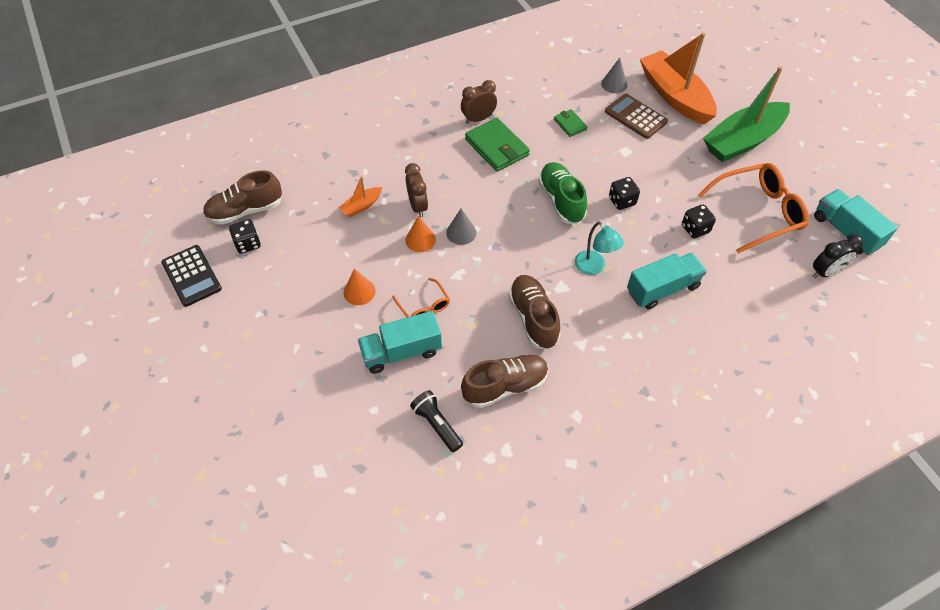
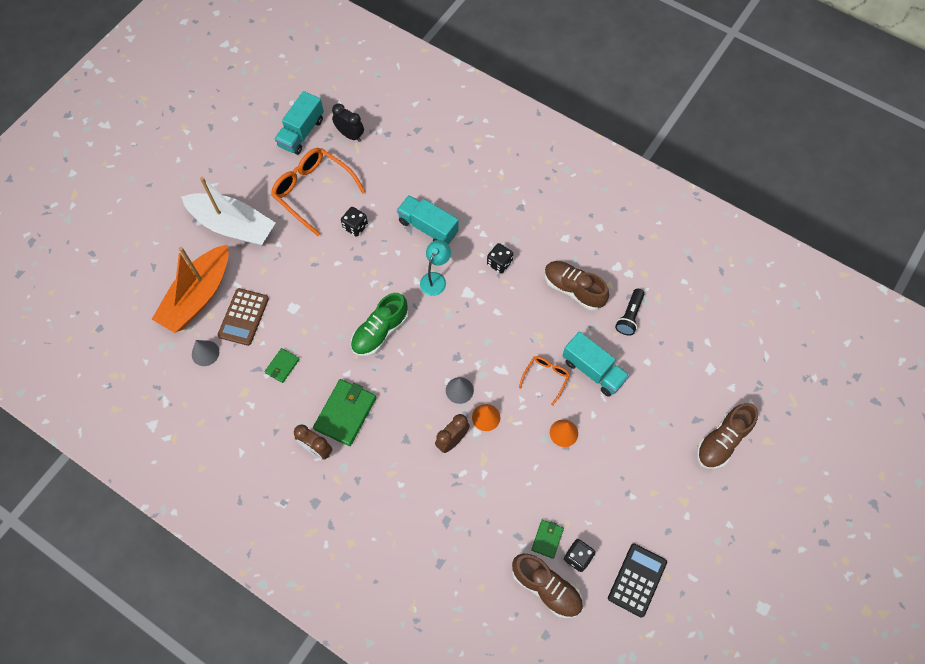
camera: 120 degrees left, 10 degrees up
orange boat [338,176,382,217] -> none
brown shoe [508,275,561,350] -> brown shoe moved to [696,403,758,469]
black dice [609,177,640,210] -> black dice moved to [487,243,513,274]
green boat [703,66,790,162] -> white boat [181,176,275,246]
none -> green wallet [531,520,564,559]

